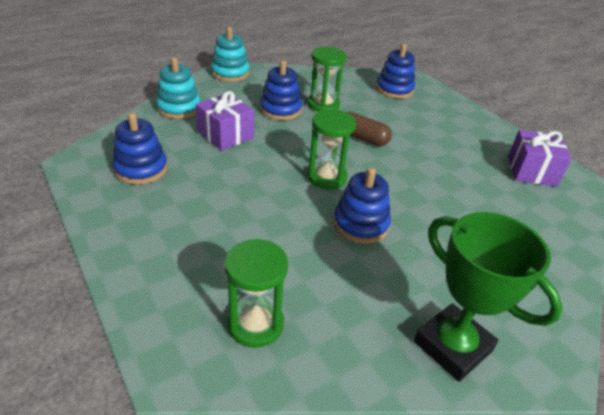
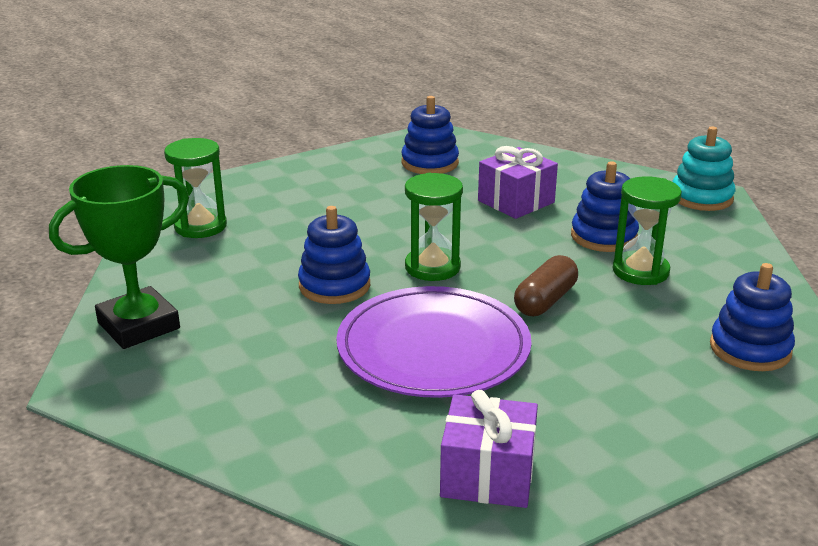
camera: 95 degrees right, 10 degrees down
turquoise stacking toy [156,57,200,119] -> none
none -> purple plate [336,286,532,398]

